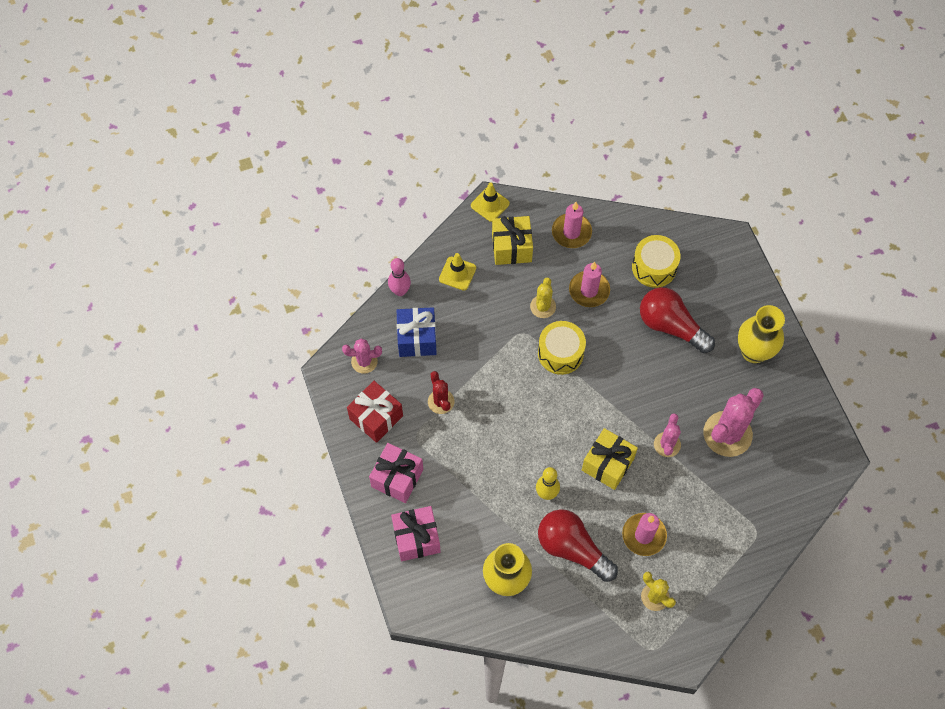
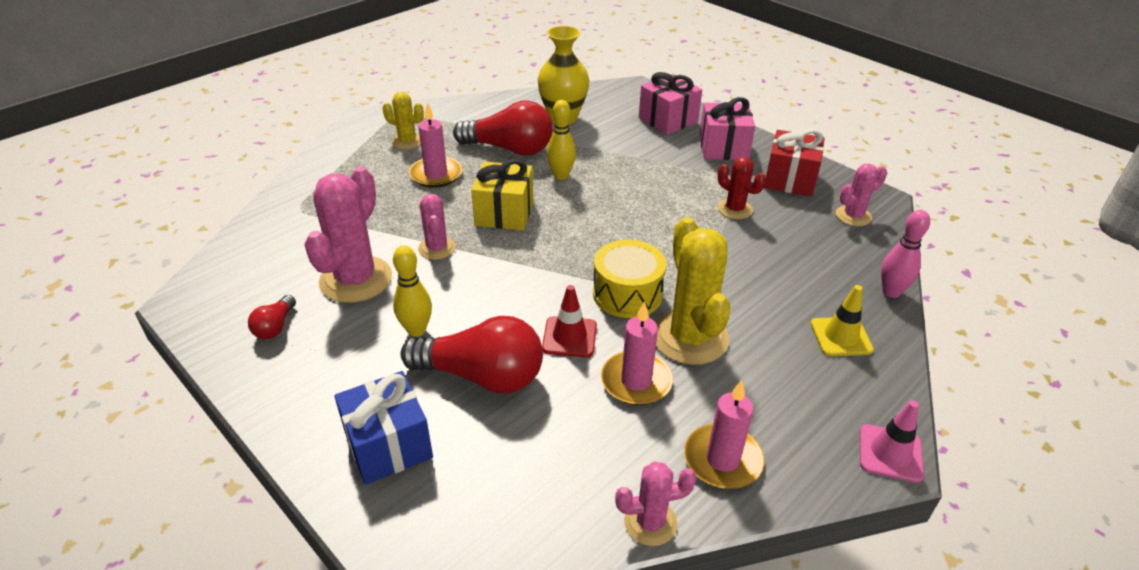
camera: 155 degrees right, 25 degrees down
blue gift [397,307,437,357] -> blue gift moved to [334,371,433,485]
yellow traffic cone [471,183,510,222] -> pink traffic cone [860,400,924,483]
yellow gift [492,216,533,265] -> none
yellow cactus [530,278,556,318] -> yellow cactus [655,217,731,365], size x1.82
yellow drum [632,235,680,288] -> none
yellow vase [738,305,785,363] -> none
none -> red light bulb [248,295,296,339]
none -> yellow bowling pin [393,245,432,337]
none -> red traffic cone [542,285,597,357]
none -> pink cactus [615,462,697,546]

